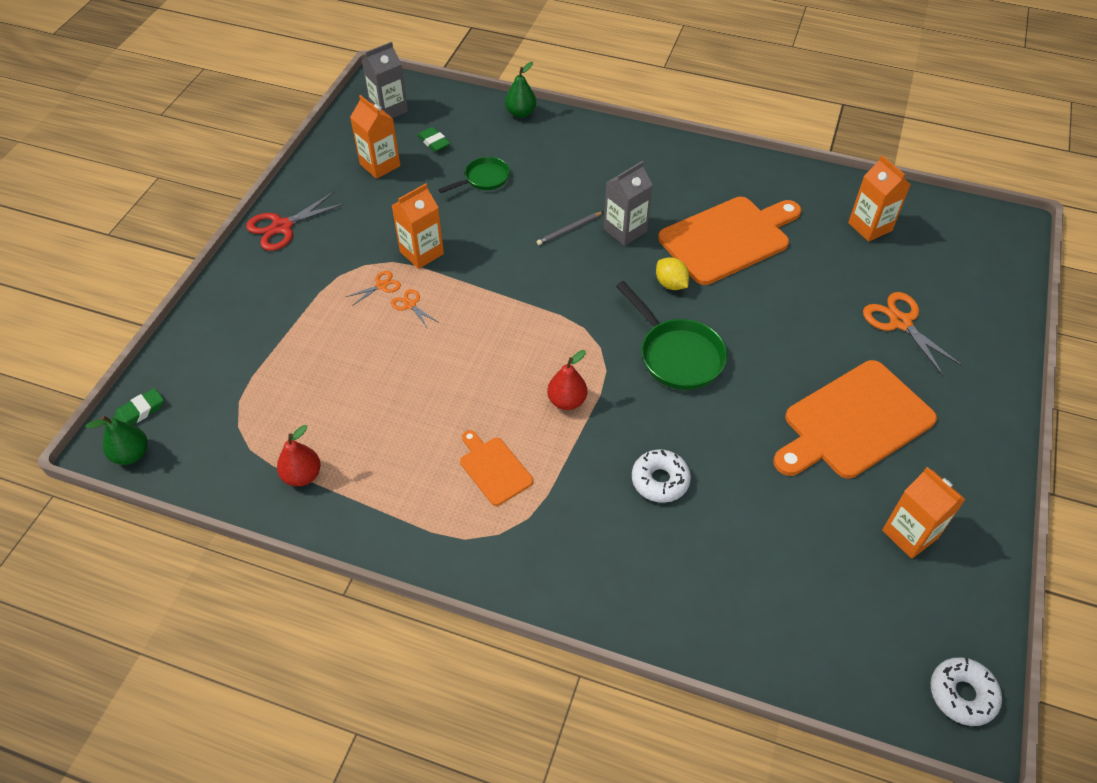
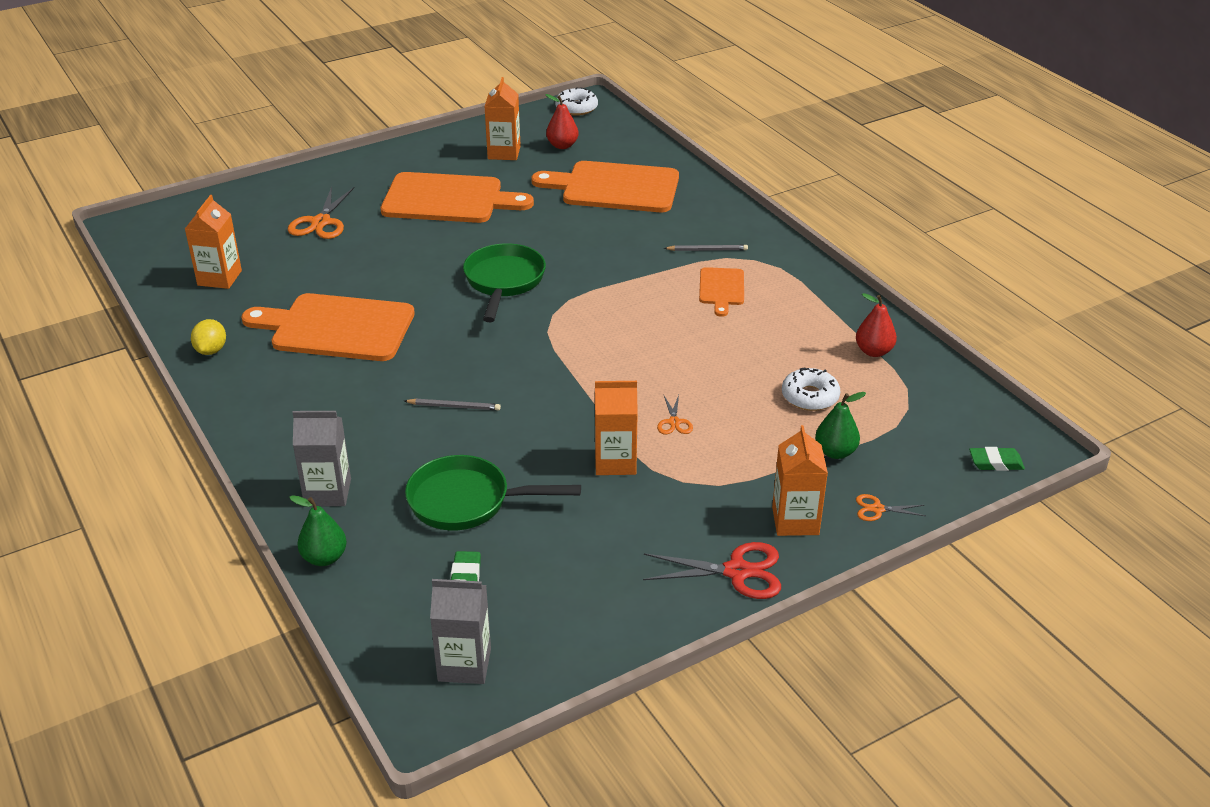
camera: 140 degrees left, 15 degrees down
green pear [85,415,147,465] -> green pear moved to [815,392,866,459]
orange scissors [346,271,401,306] -> orange scissors moved to [856,494,925,521]
orange carton [350,95,400,179] -> orange carton moved to [772,425,828,536]
green pan [438,157,510,193] -> green pan [405,455,581,530], size x1.62
red pear [547,350,587,410] -> red pear moved to [545,94,579,149]
grey carton [604,161,653,246] -> grey carton moved to [292,411,351,507]
white donut [632,450,691,503] -> white donut moved to [782,367,840,411]
yellow lemon [656,257,689,290] -> yellow lemon moved to [191,319,226,355]
none -> orange cutting board [532,161,679,212]
none -> grey pencil [664,245,748,251]

